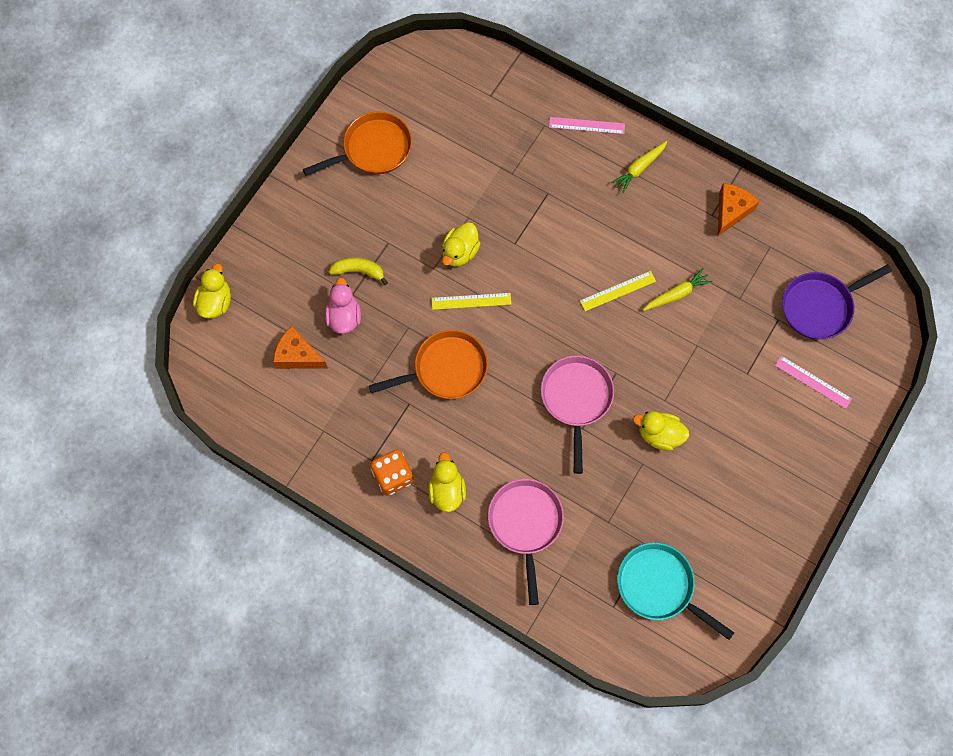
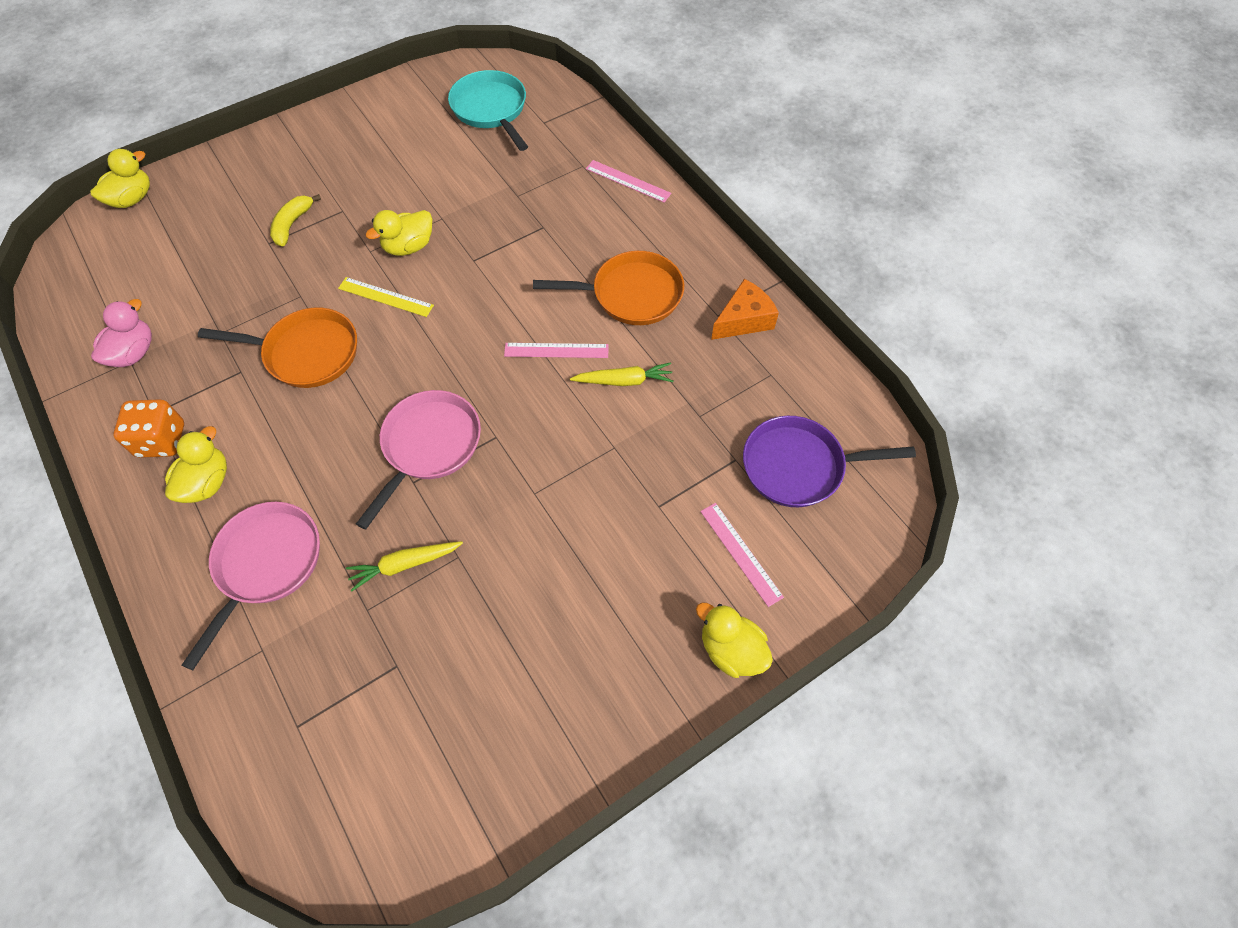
camera: 25 degrees right, 10 degrees down
orange cheese [273,326,328,369] -> none
orange pan [303,112,412,176] -> orange pan moved to [533,251,684,325]
pink duck [325,278,361,334] -> pink duck moved to [91,299,152,367]
yellow banana [329,257,388,285] -> yellow banana turned 105 degrees counterclockwise [270,194,321,246]
yellow ruler [580,271,656,311] -> pink ruler [504,343,609,358]
yellow carrot [611,141,667,193] -> yellow carrot moved to [346,541,463,591]
turquoise pan [617,543,734,640] -> turquoise pan moved to [448,70,528,151]
yellow duck [633,411,689,451] -> yellow duck moved to [696,602,773,678]

